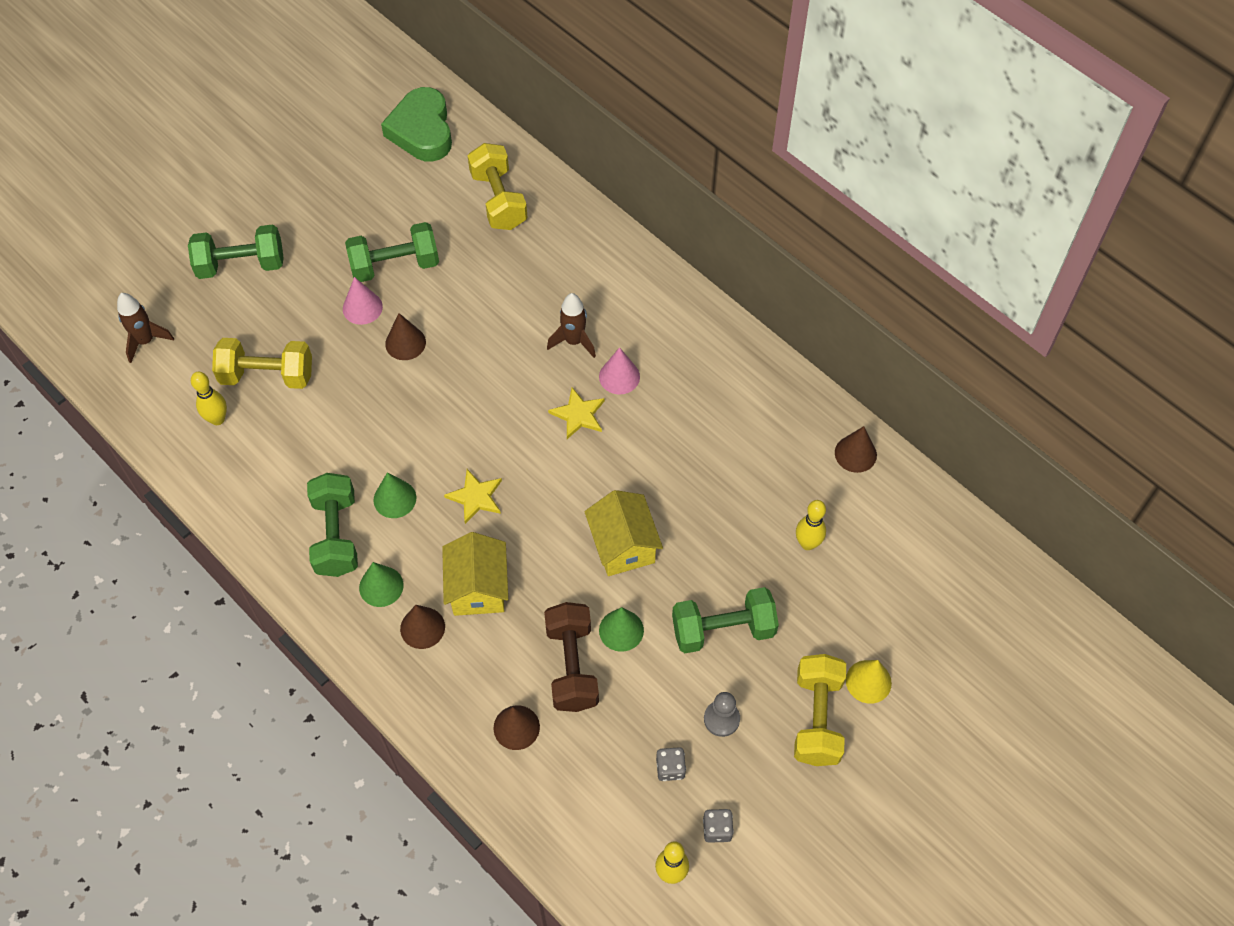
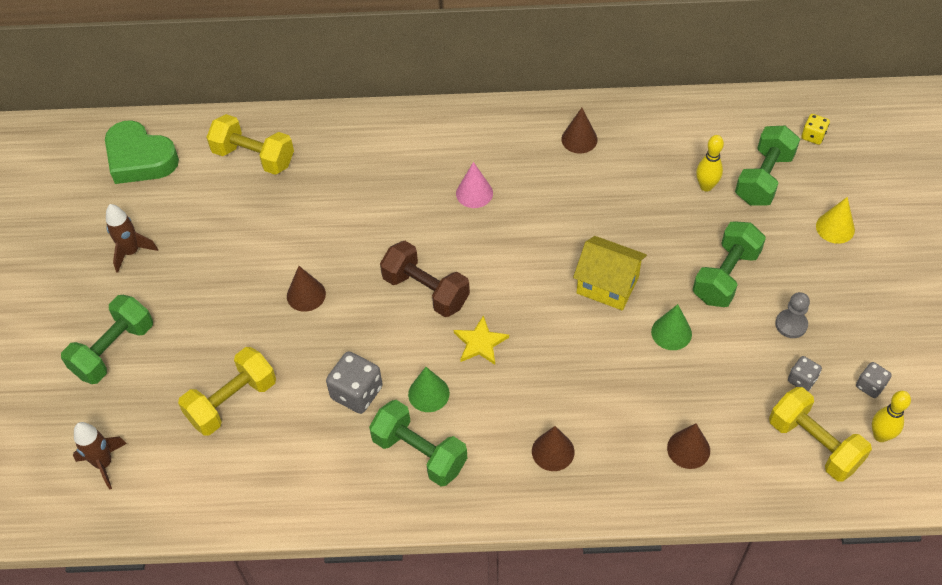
camera: 45 degrees left, 5 degrees down
yellow bowling pin [191,372,227,425] -> none
pink cone [343,277,383,325] -> none
green dumbbell [345,222,439,282] -> green dumbbell moved to [735,126,800,206]
green cone [359,562,404,607] -> none
yellow house [442,532,508,616] -> none
brown dumbbell [544,602,599,712] -> brown dumbbell moved to [380,241,470,317]
brown rocket [547,293,596,358] -> brown rocket moved to [106,204,158,273]
yellow star [548,388,605,439] -> none
yellow dumbbell [794,654,846,766] -> yellow dumbbell moved to [769,387,872,481]
brown cone [835,426,877,473] -> brown cone moved to [561,108,598,154]
none -> grey dice [326,351,383,414]
none -> yellow dice [801,114,830,145]

